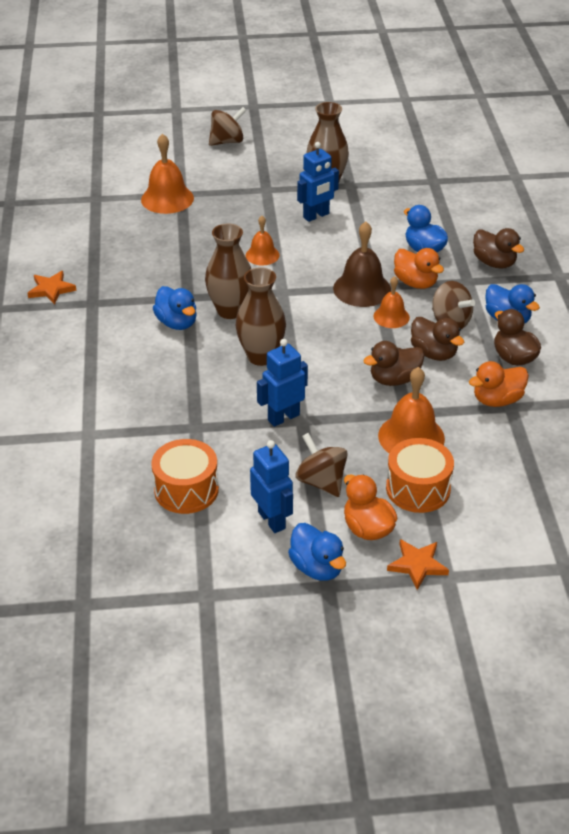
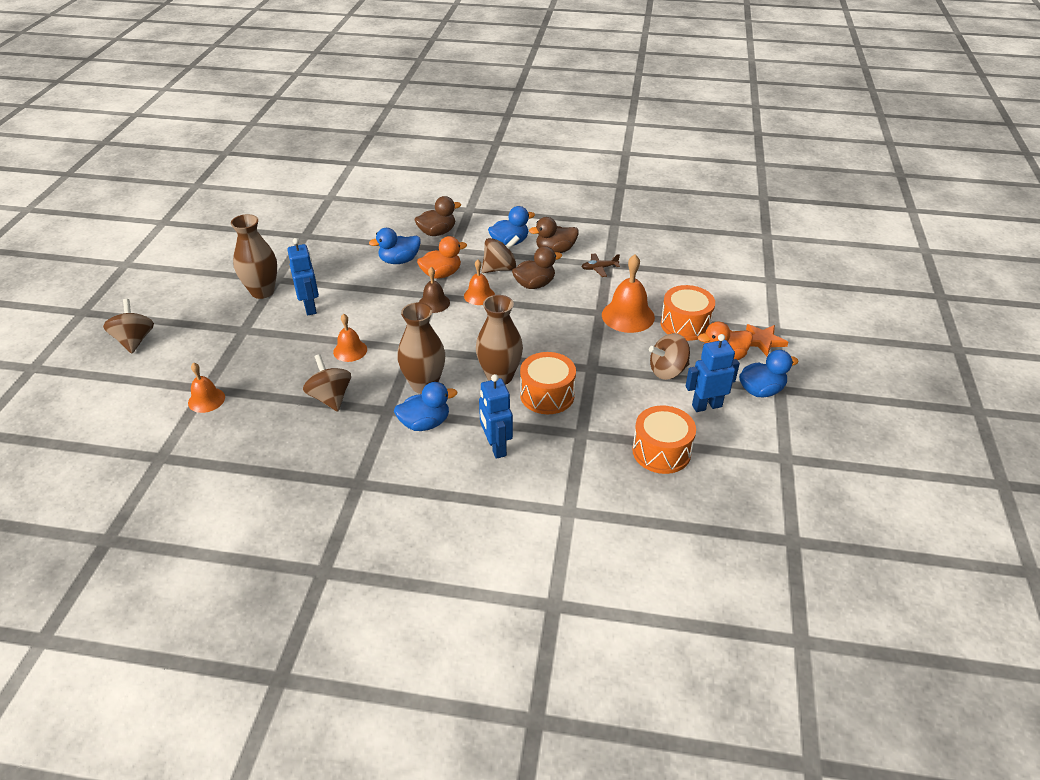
camera: 75 degrees left, 0 degrees up
orange star [28,271,77,305] -> none
orange bell [141,133,194,214] -> orange bell [188,362,225,413], size x0.61
blue robot [257,339,308,427] -> blue robot moved to [479,374,513,459]
brown bell [333,221,391,307] -> brown bell [419,267,450,313], size x0.61
brown duck [363,341,424,386] -> none
orange duck [469,361,529,407] -> brown plane [582,253,620,277]
none -> brown spinning top [303,354,351,412]
none -> orange drum [520,352,576,414]

